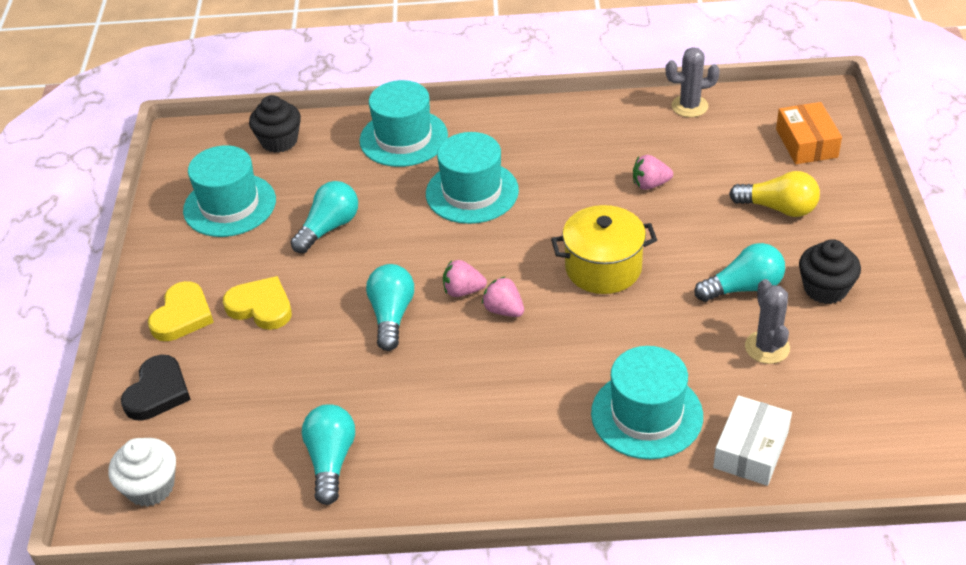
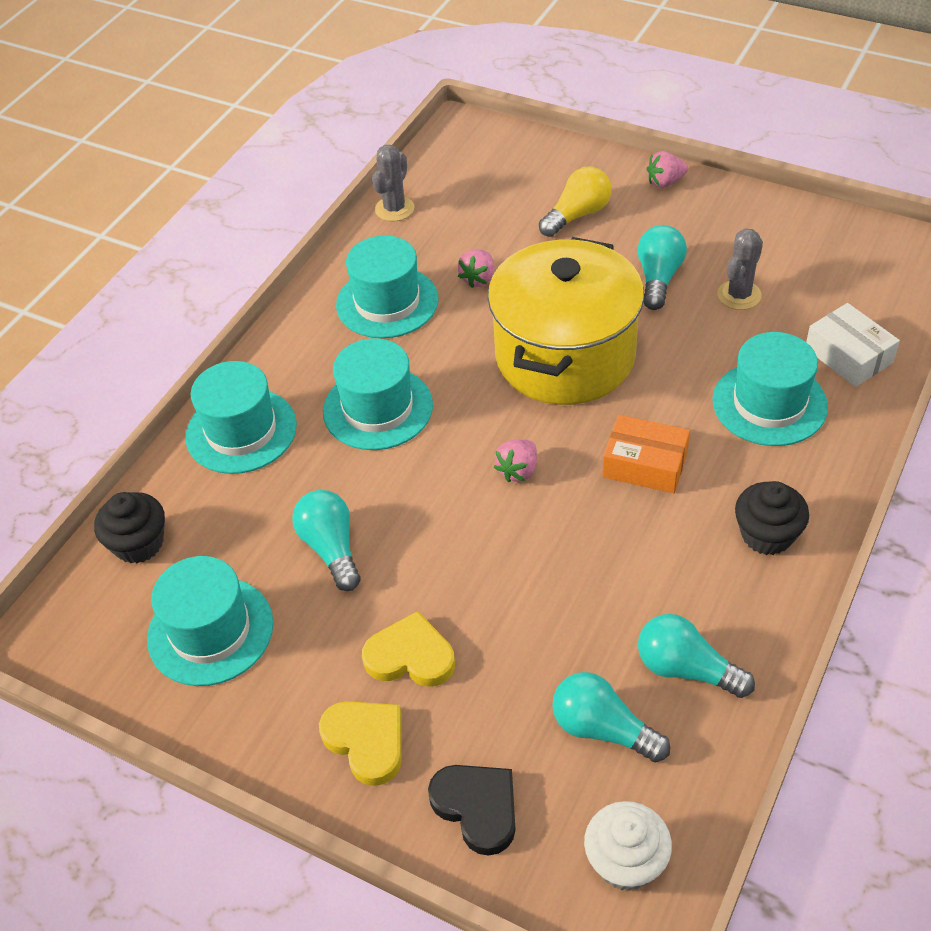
camera: 60 degrees left, 5 degrees up
yellow heart [223,276,292,330] -> yellow heart turned 45 degrees clockwise [362,611,455,687]
turquoise light bulb [366,264,414,351] -> turquoise light bulb moved to [552,672,670,762]
pink strawberry [482,276,524,317] -> pink strawberry moved to [646,151,688,188]
yellow pot [551,205,657,294] -> yellow pot [488,237,644,405], size x1.69
grey cactus [745,279,790,364] -> grey cactus turned 75 degrees counterclockwise [717,229,763,310]
orange box [776,102,842,164] -> orange box moved to [603,415,690,493]
black cupcake [799,239,861,304] -> black cupcake moved to [735,481,809,555]
none -> turquoise hat [336,235,438,338]

